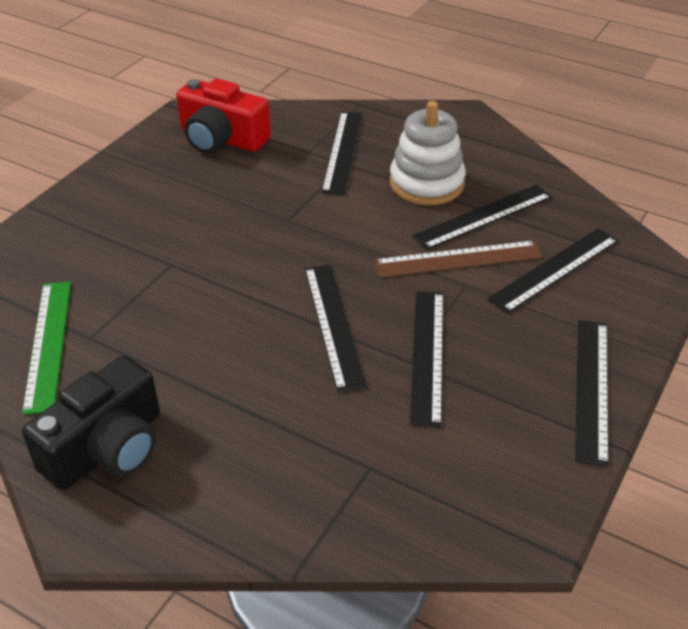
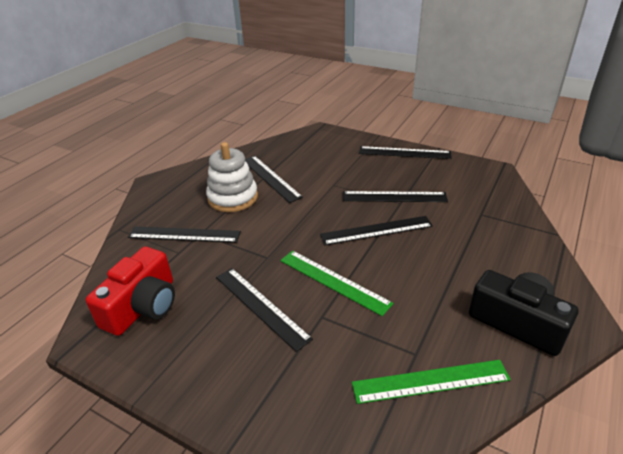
camera: 90 degrees left, 5 degrees down
brown ruler [374,240,543,277] -> none
black ruler [487,228,619,314] -> black ruler moved to [216,268,313,352]
none -> green ruler [280,251,394,316]

